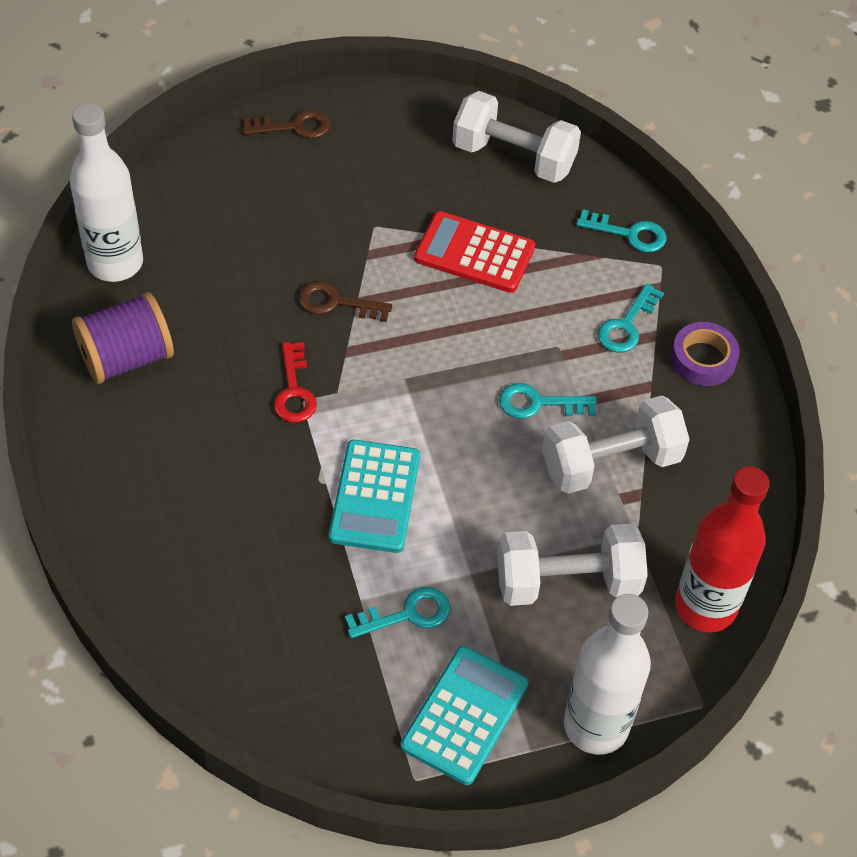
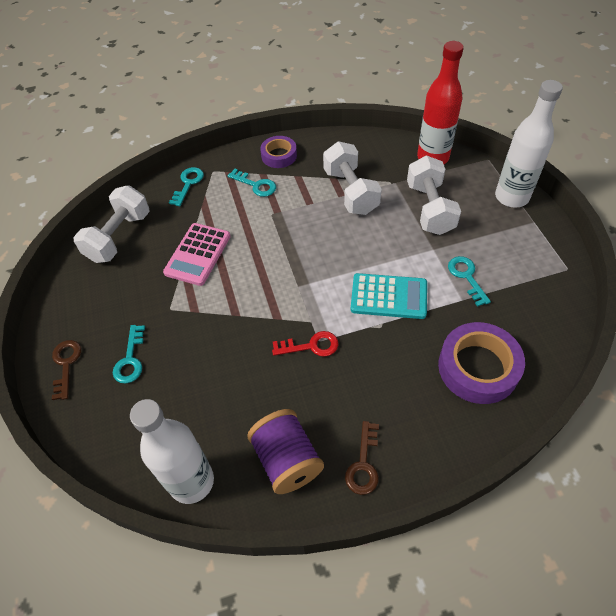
camera: 85 degrees left, 0 degrees up
brown key [299,281,392,322] -> brown key moved to [345,421,379,495]
turquoise calculator [401,646,528,785] -> none
red calculator [414,211,535,293] -> pink calculator [163,223,231,286]
turquoise key [499,383,597,419] -> turquoise key moved to [113,325,145,383]
none -> purple tape [438,322,525,404]

